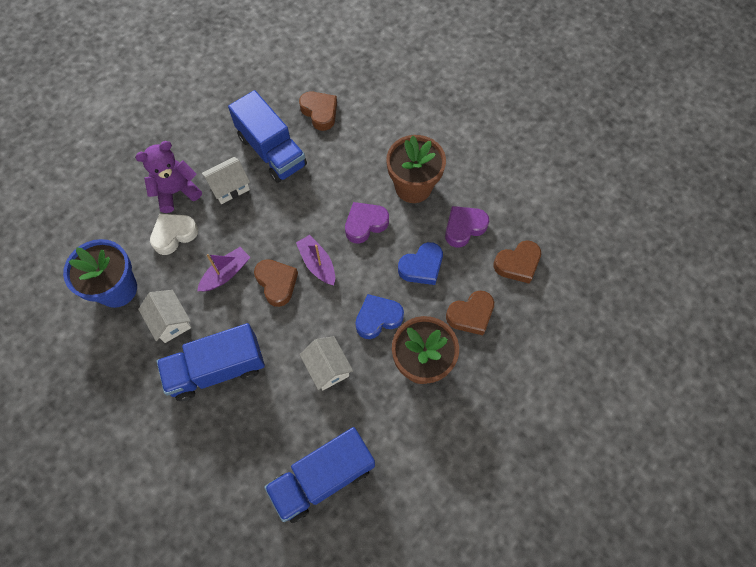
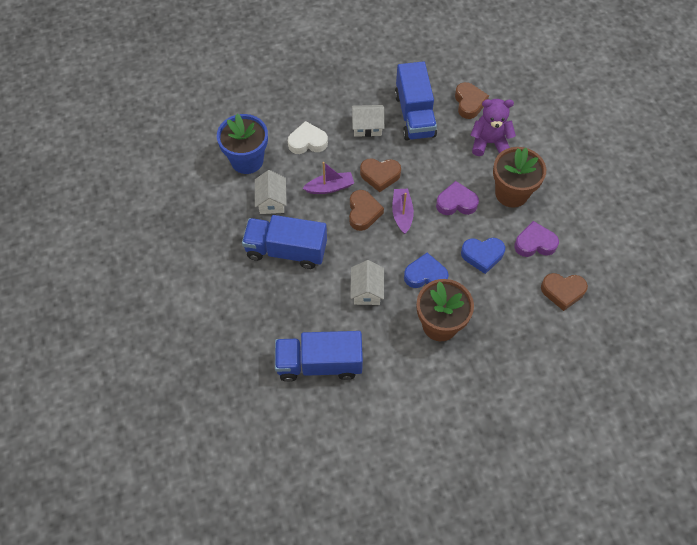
camera: 30 degrees right, 5 degrees down
purple teddy bear [135,141,202,213] -> purple teddy bear moved to [471,99,516,156]
brown heart [446,291,494,335] -> brown heart moved to [360,158,401,192]

